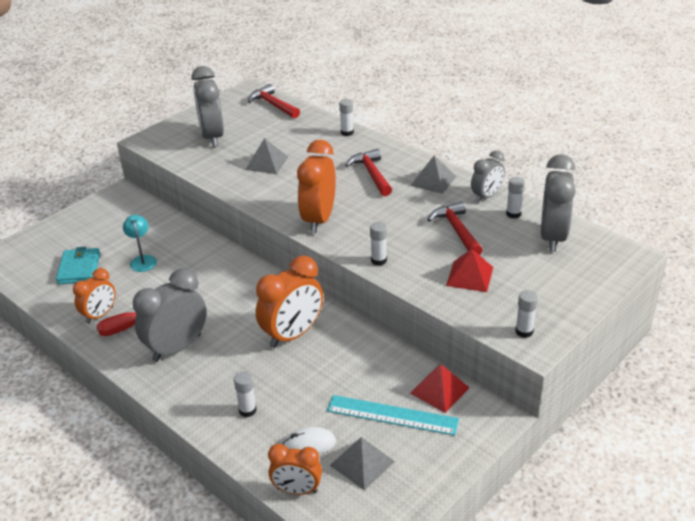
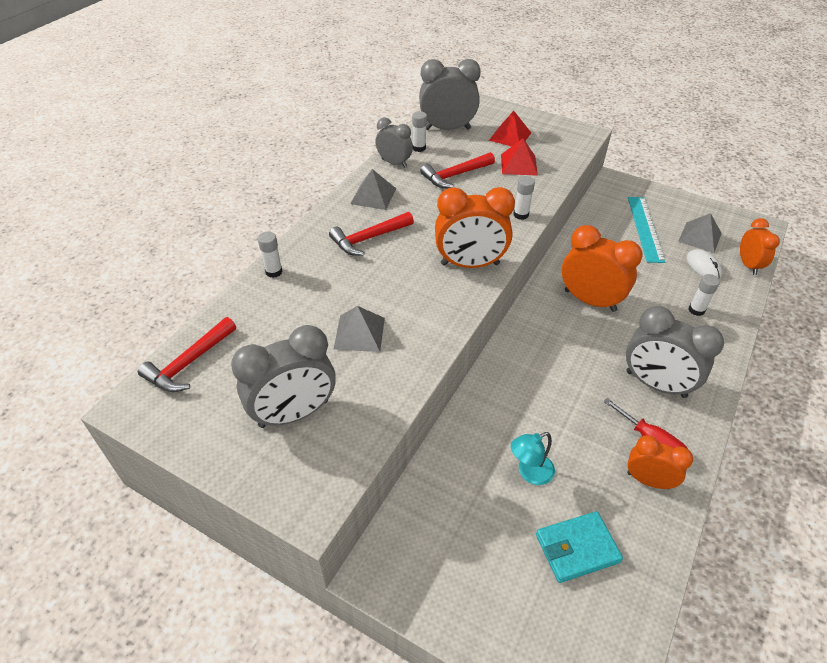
camera: 105 degrees left, 10 degrees up
red pyramid [410,364,470,413] -> red pyramid moved to [489,111,531,147]
white glue stick [515,290,538,338] -> none

